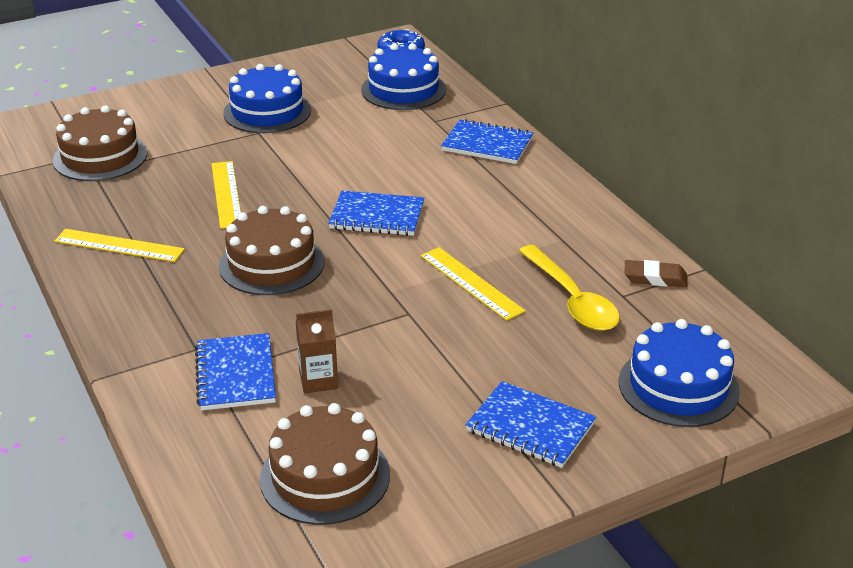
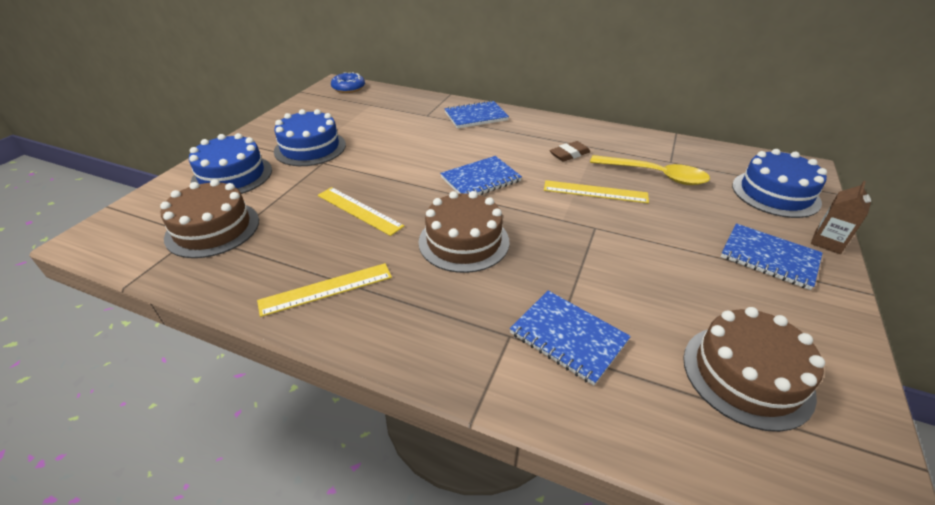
camera: 40 degrees left, 5 degrees up
brown carton [296,309,338,393] -> brown carton moved to [811,181,871,254]
blue cake [361,43,446,110] -> blue cake moved to [189,133,272,194]
blue notebook [466,381,596,468] -> blue notebook turned 45 degrees clockwise [721,223,823,290]
brown eraser [625,260,687,287] -> brown eraser moved to [549,141,590,162]

